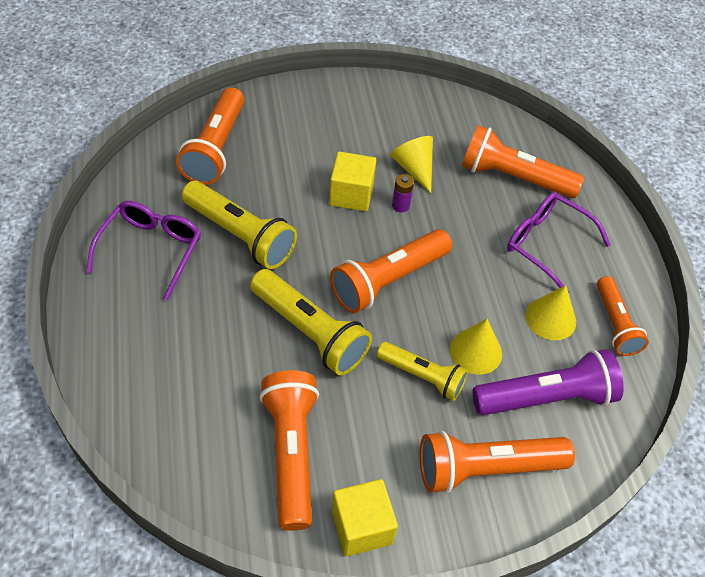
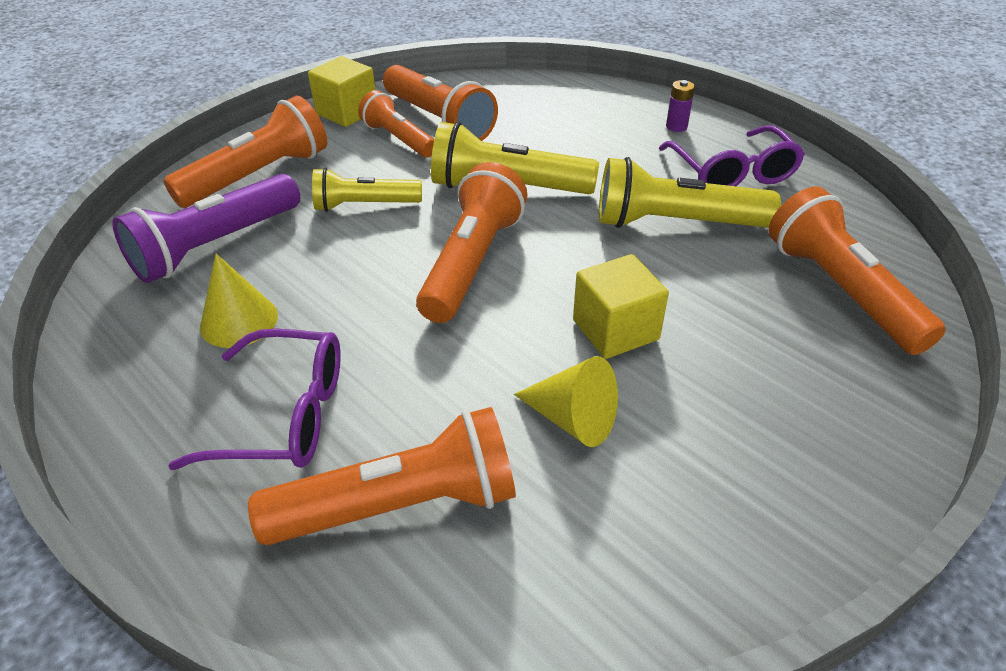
camera: 150 degrees right, 10 degrees down
purple battery [392,174,414,212] -> purple battery moved to [666,80,695,132]
yellow cone [450,319,502,375] -> none
orange flashlight [597,276,649,356] -> orange flashlight moved to [358,90,434,157]

